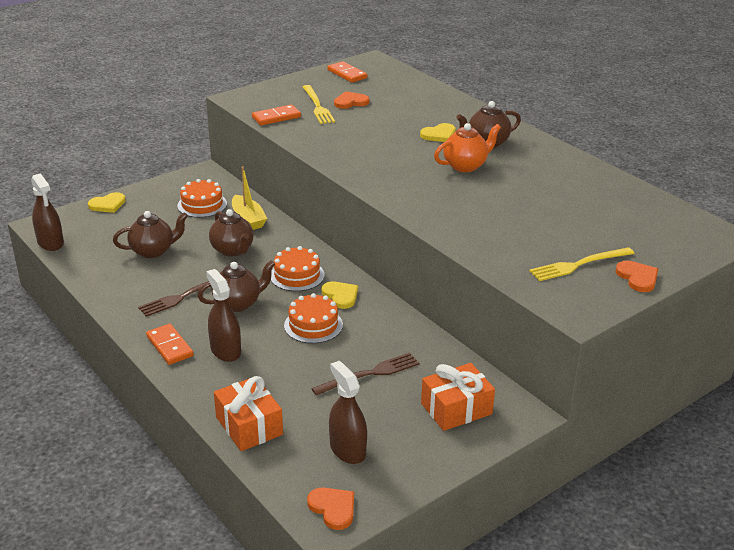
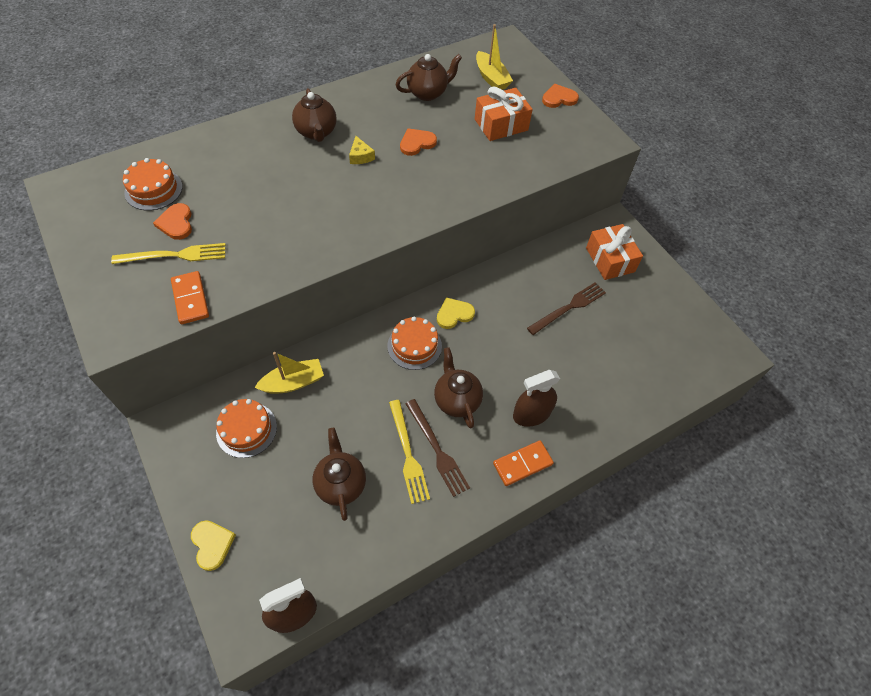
camera: 85 degrees left, 25 degrees up
brown teapot [209,209,254,256] -> brown teapot moved to [396,54,462,101]
orange gift [214,376,283,451] -> orange gift moved to [475,87,533,141]
orange cake [284,293,343,344] -> orange cake moved to [123,158,183,211]
orange heart [307,488,354,530] -> orange heart moved to [400,128,437,156]
brown fork [311,353,419,396] -> brown fork turned 75 degrees clockwise [527,282,606,335]
orange domino [327,61,367,83] -> none
brown spray bottle [329,361,367,464] -> none
yellow heart [420,123,456,142] -> none
orange teapot [434,123,501,172] -> yellow cheese [349,136,375,164]
yellow fork [529,247,634,281] -> yellow fork moved to [389,400,430,504]
none -> yellow boat [476,24,513,90]

